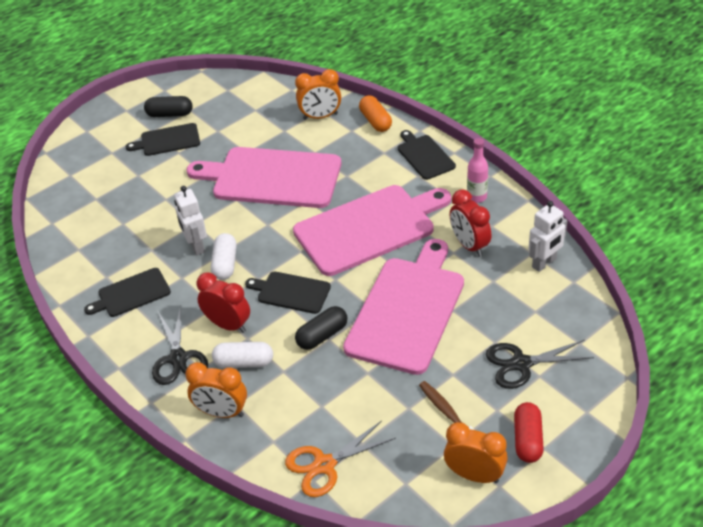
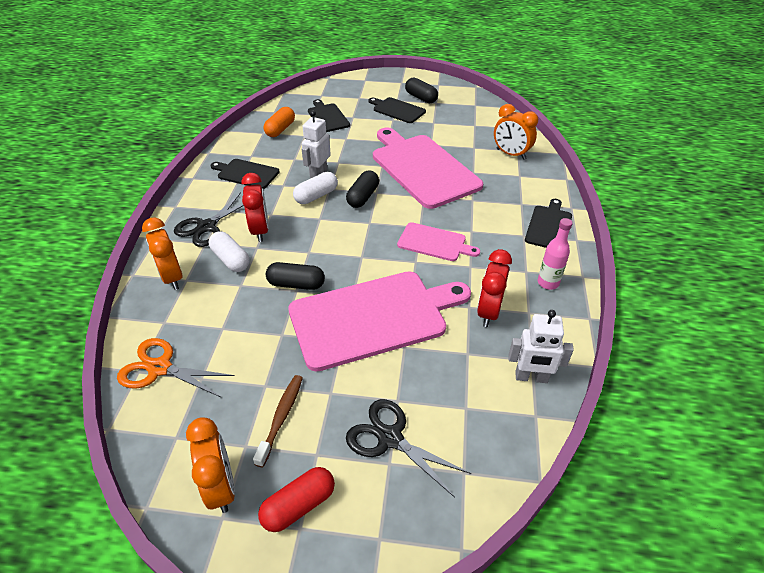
camera: 45 degrees right, 0 degrees up
black cutting board [245,272,331,314] -> black cutting board moved to [308,99,350,132]
pink cutting board [293,185,451,276] -> pink cutting board [397,222,480,261], size x0.50
orange capsule [359,95,392,132] -> orange capsule moved to [264,107,295,137]
none -> black capsule [346,170,379,208]

